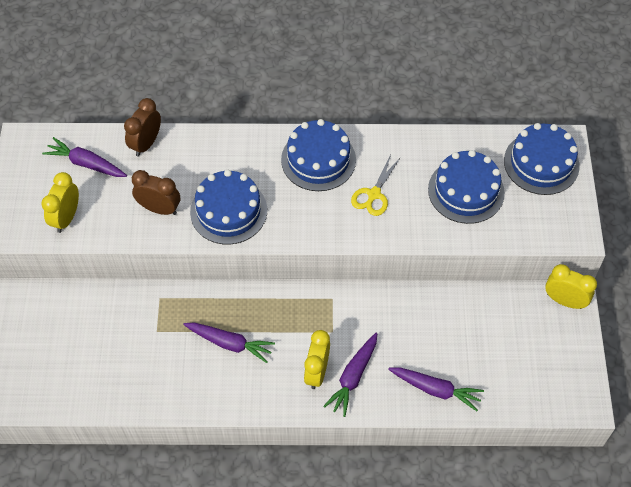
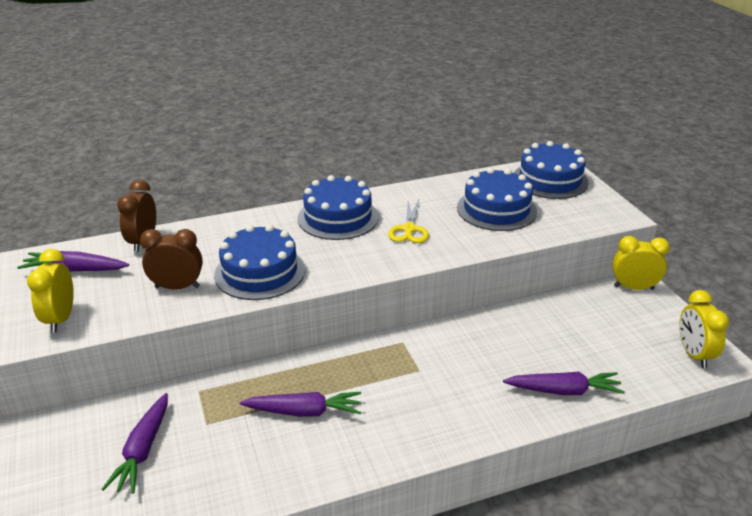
camera: 20 degrees left, 25 degrees down
yellow clock [304,330,330,389] -> yellow clock moved to [679,290,729,368]
purple carrot [323,333,377,417] -> purple carrot moved to [101,393,168,494]

